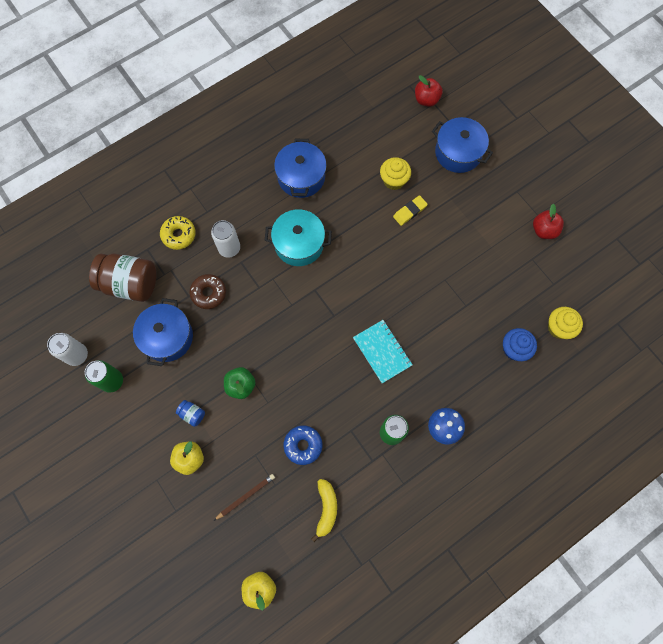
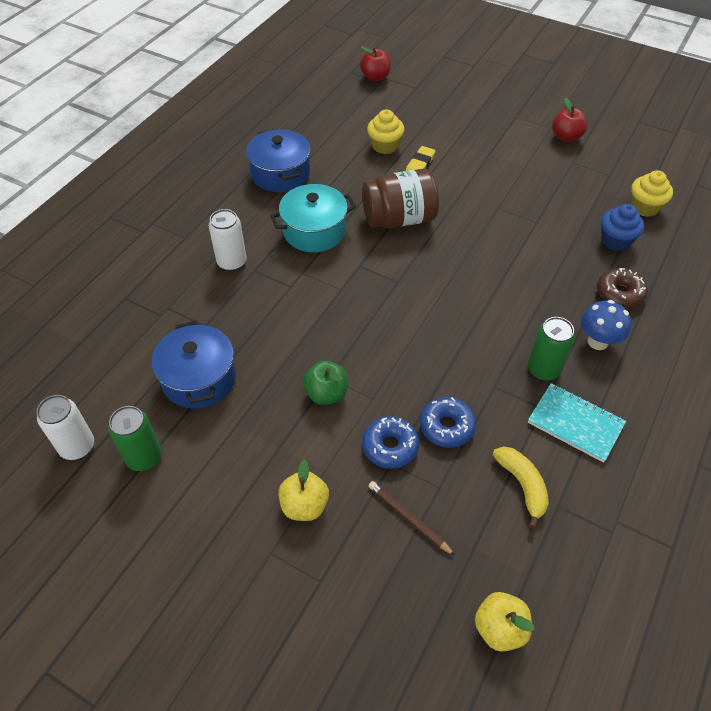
camera: 25 degrees left, 20 degrees down
brown jar [89,253,157,302] -> brown jar moved to [362,169,439,228]
yellow donut [160,216,196,250] -> none
blue jar [176,400,205,427] -> none
brown donut [189,274,226,309] -> brown donut moved to [597,268,648,309]
brown pencil [214,474,275,521] -> brown pencil turned 75 degrees counterclockwise [369,481,455,556]
turquoise notebook [353,320,413,383] -> turquoise notebook moved to [528,383,626,463]
blue pot [432,117,493,173] -> none
none -> blue donut [362,416,419,469]

